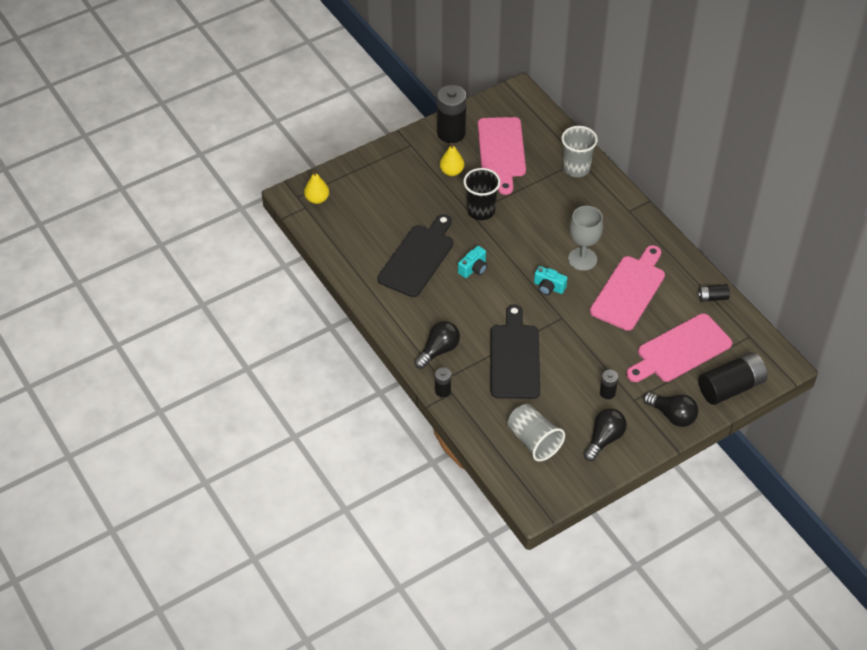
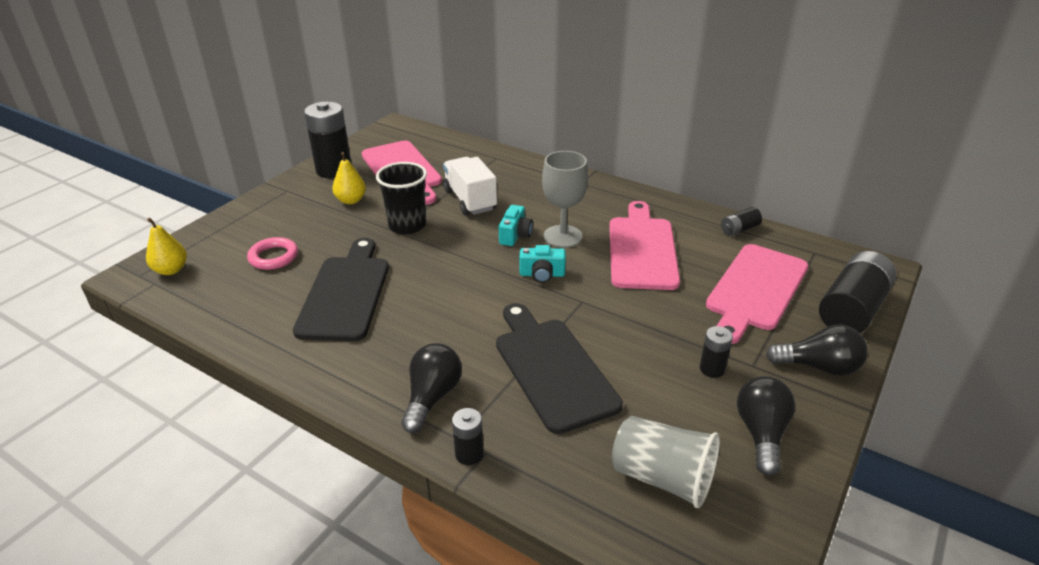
camera: 25 degrees left, 15 degrees down
turquoise camera [458,246,487,278] -> turquoise camera moved to [499,205,533,246]
grey cup [561,126,598,177] -> none
none -> pink ring [247,237,298,270]
none -> white truck [443,157,497,216]

